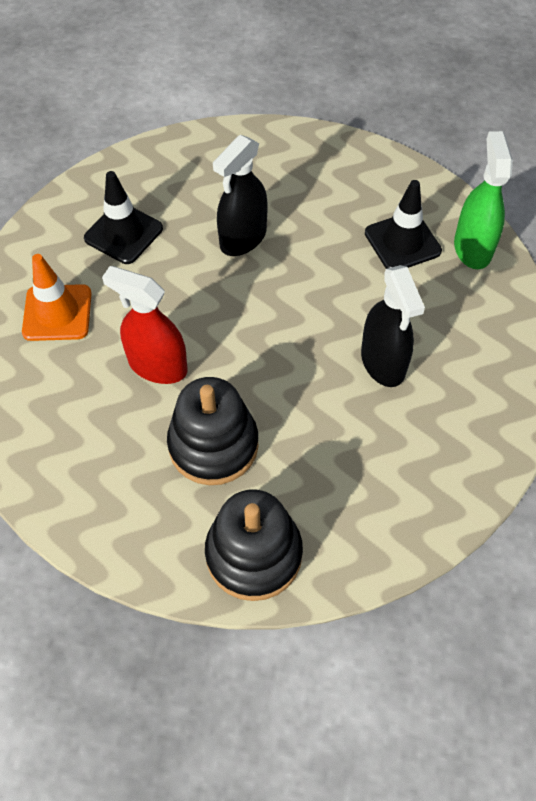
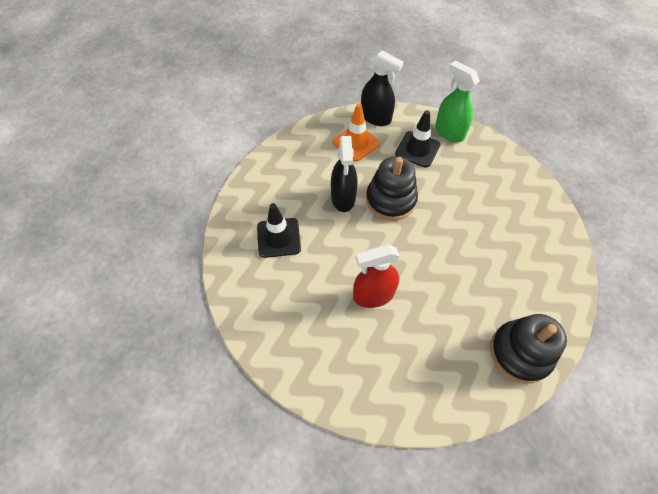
camera: 40 degrees left, 0 degrees up
orange traffic cone [22,254,92,341] -> orange traffic cone moved to [333,104,380,162]
black stacking toy [167,377,259,485] -> black stacking toy moved to [366,156,418,221]
black spray bottle [361,265,425,387] -> black spray bottle moved to [361,50,403,126]

